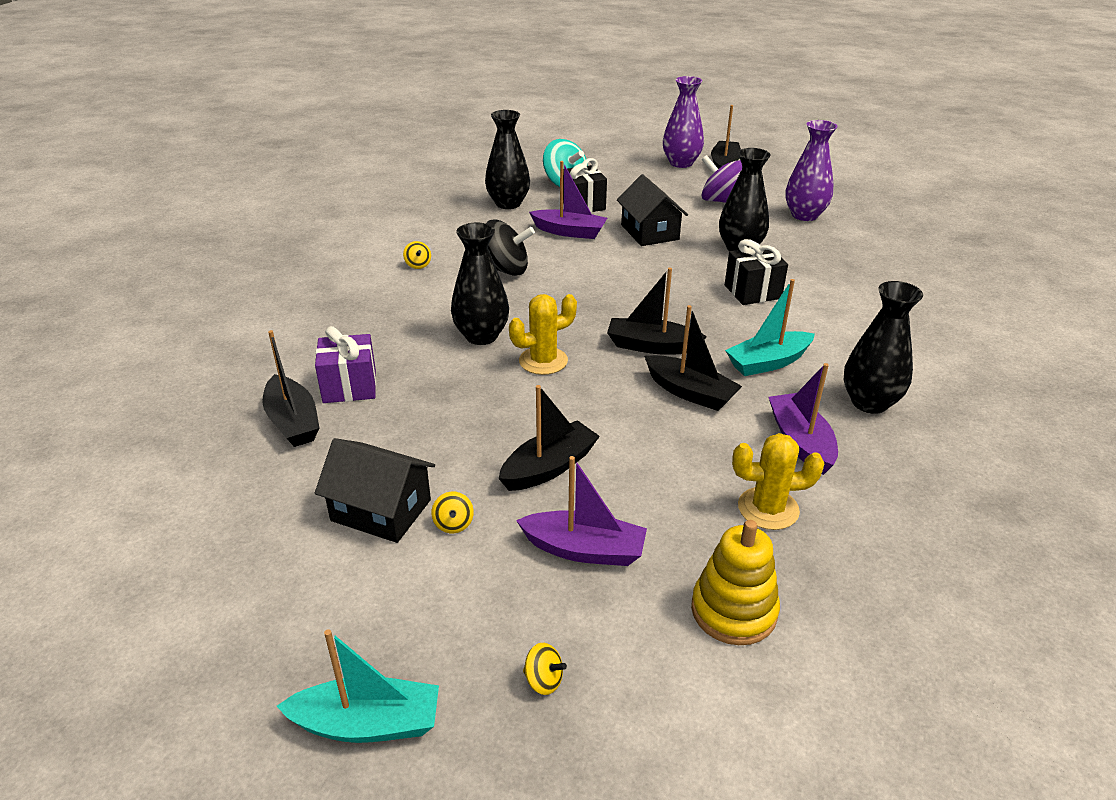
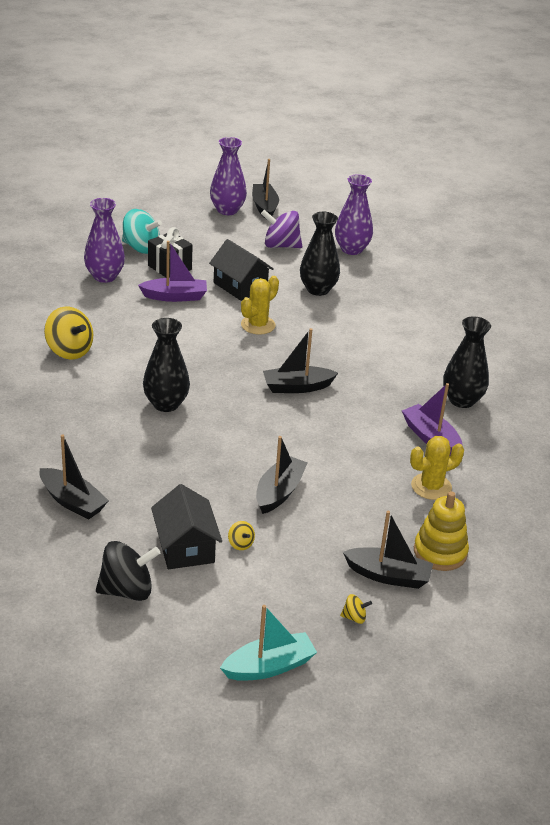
camera: 25 degrees left, 0 degrees up
purple gift [315,326,376,403] -> none
black house [315,438,435,543] -> black house turned 75 degrees clockwise [151,484,222,569]
yellow spinning top [403,241,431,269] -> yellow spinning top [44,307,93,360], size x2.18
black vase [485,110,530,209] -> purple vase [84,198,125,283]
black spinning top [486,220,535,276] -> black spinning top moved to [96,541,160,601]
yellow cactus [509,294,577,375] -> yellow cactus moved to [241,276,279,335]
purple boat [516,456,647,566] -> none
black boat [644,305,742,411] -> black boat moved to [343,511,433,589]
black gift [725,239,788,305] -> none
turquoise boat [725,279,815,376] -> none

